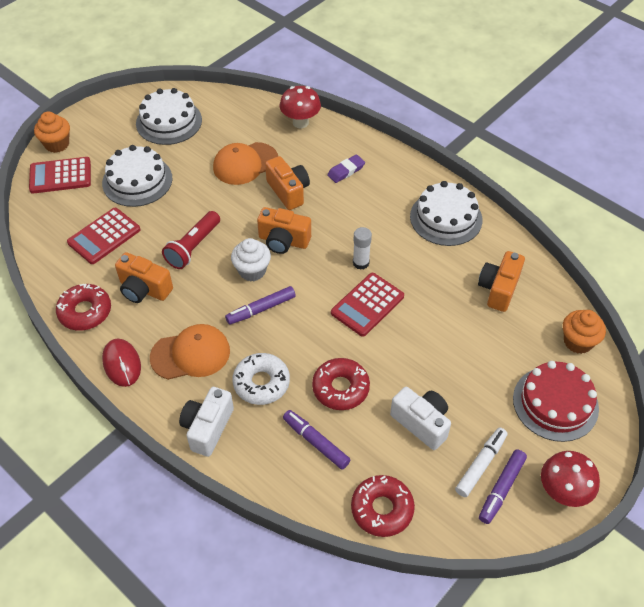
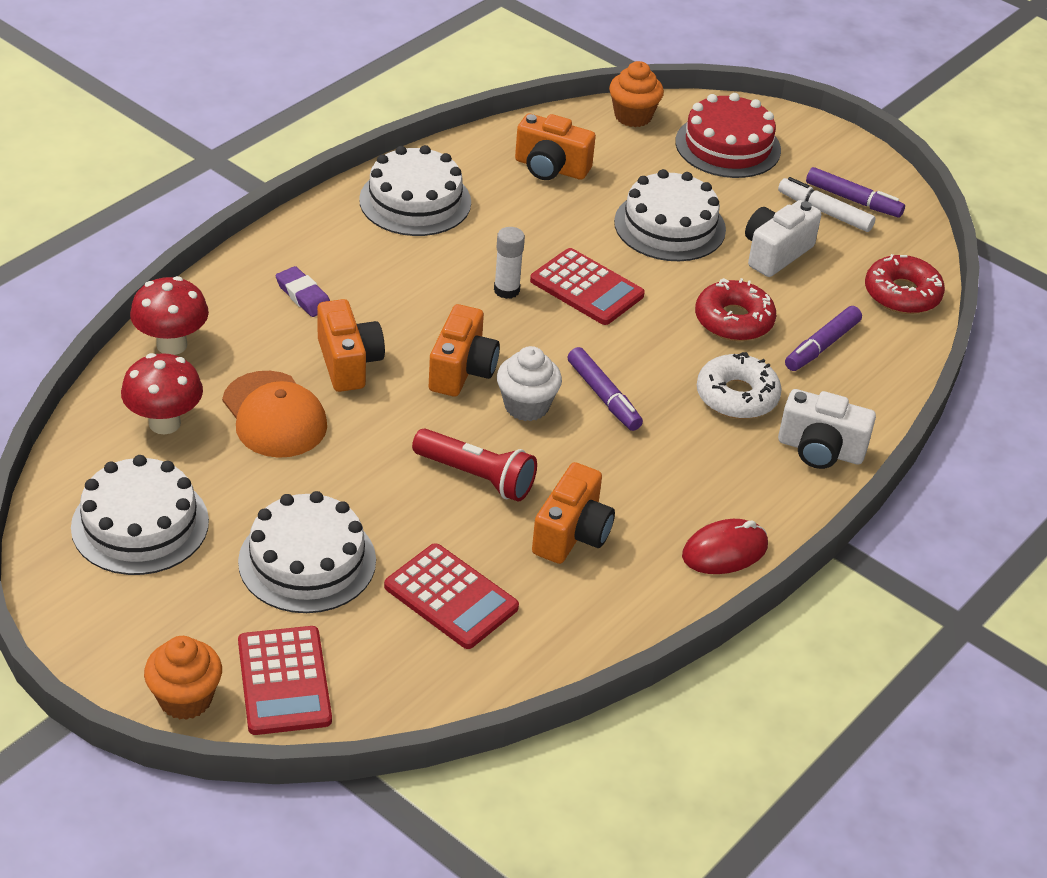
camera: 95 degrees left, 10 degrees down
red donut [56,284,111,331] -> none
orange cap [150,324,230,380] -> none
orange camera [265,156,310,210] -> orange camera turned 105 degrees clockwise [317,299,385,392]
red mushroom [541,451,600,507] -> red mushroom moved to [121,353,203,435]
none -> white cake [614,169,726,261]

